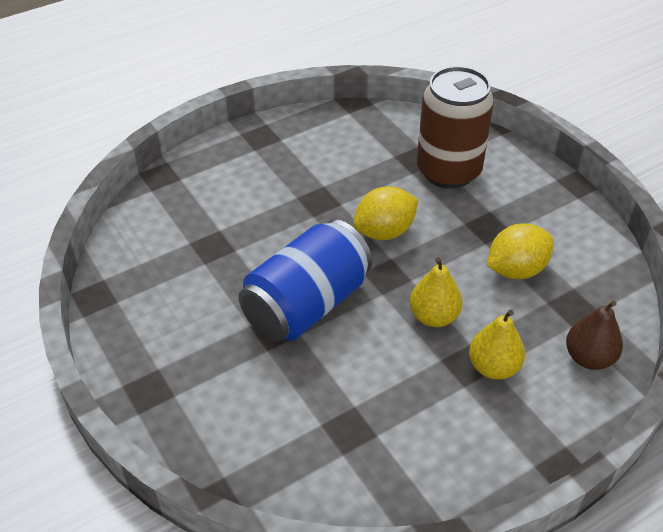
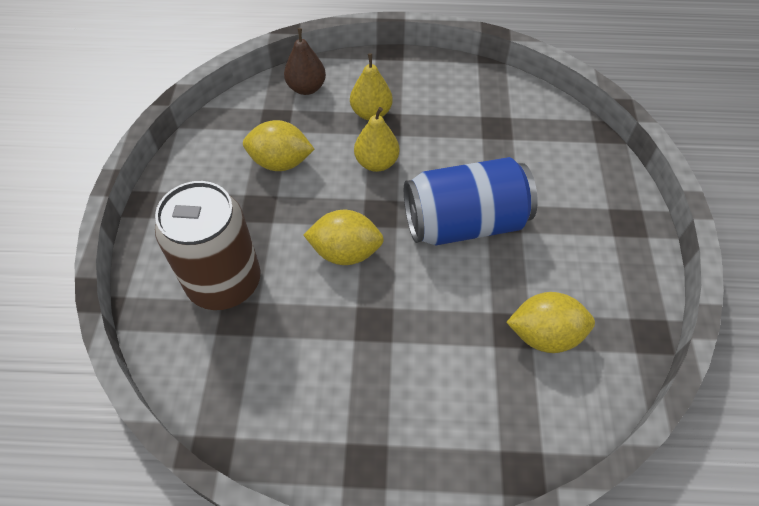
camera: 145 degrees left, 10 degrees up
none -> yellow lemon [506,292,595,353]

